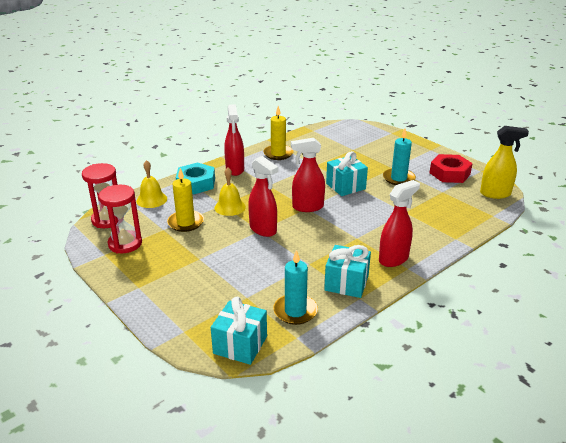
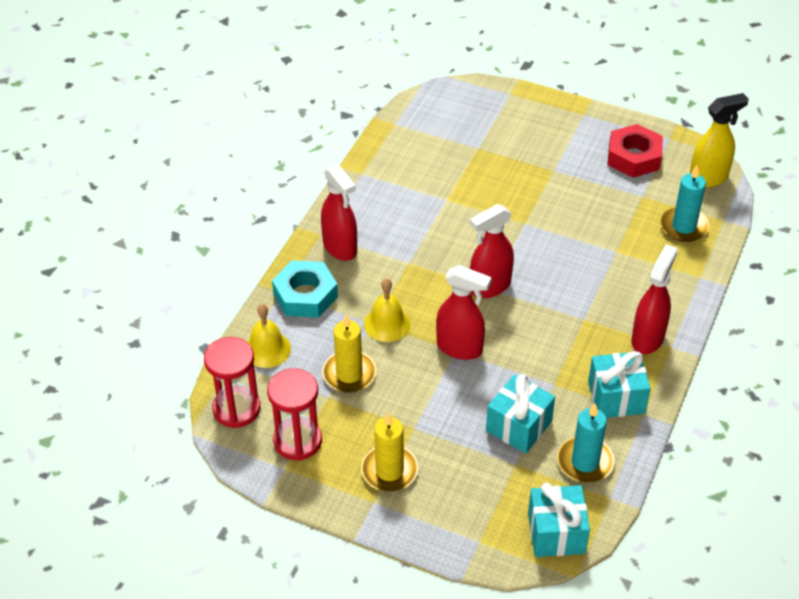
camera: 25 degrees left, 15 degrees up
yellow candle [263,106,294,160] -> yellow candle moved to [361,412,418,492]
turquoise gift [326,151,368,196] -> turquoise gift moved to [486,374,555,453]
turquoise candle [383,129,416,185] -> turquoise candle moved to [660,165,710,242]

